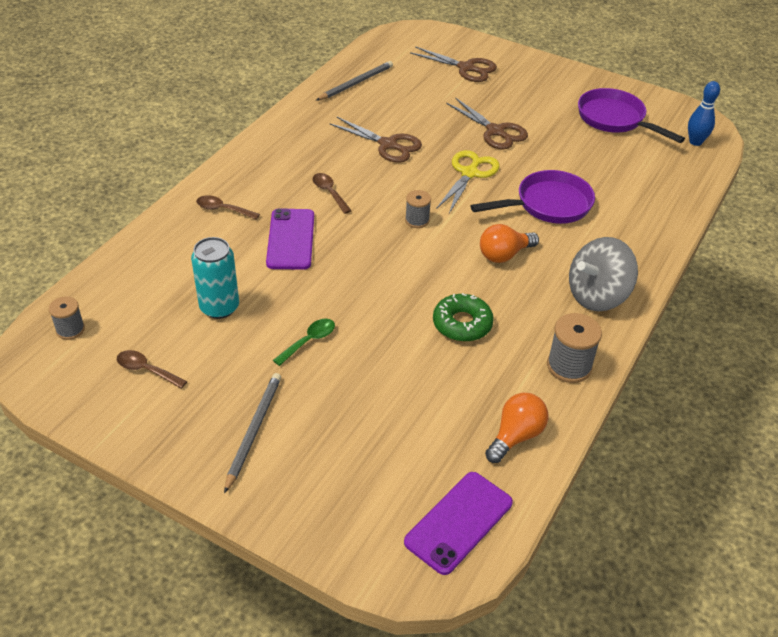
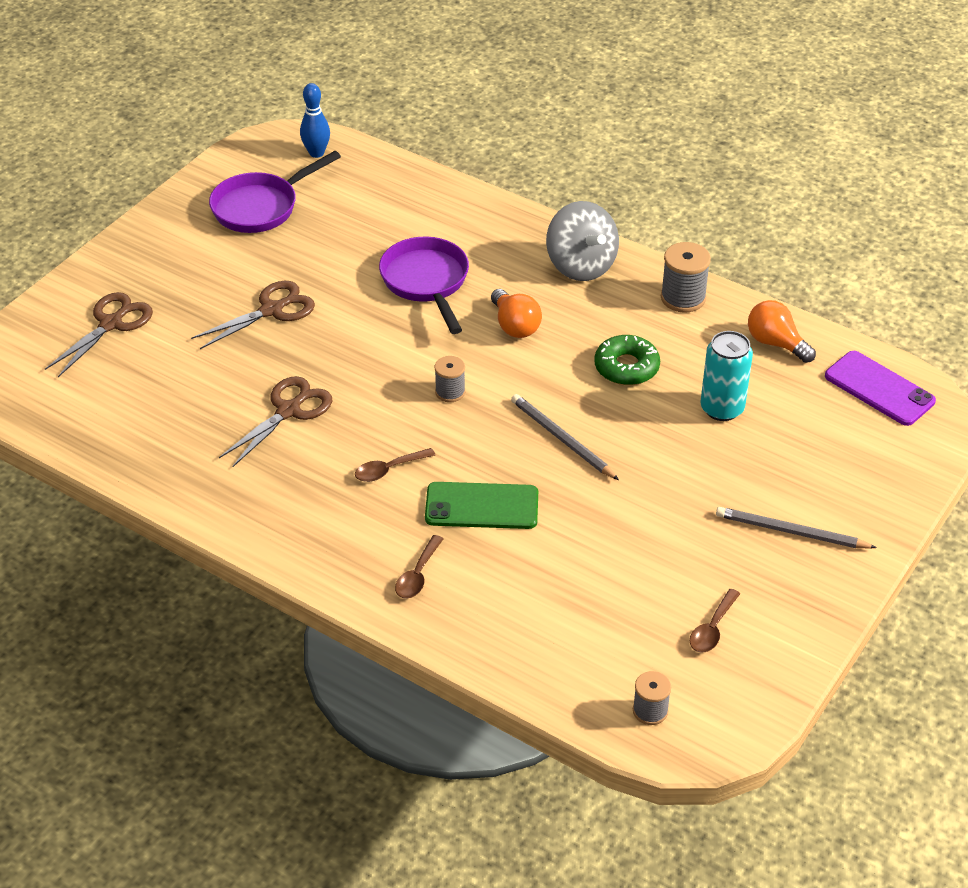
camera: 85 degrees left, 0 degrees up
turquoise can [191,237,239,319] -> turquoise can moved to [700,331,753,421]
purple phone [266,208,314,270] -> green phone [425,482,538,529]
green spoon [273,319,335,366] -> none
grey pencil [316,61,393,101] -> grey pencil moved to [511,394,619,480]
yellow scissors [436,150,500,213] -> none

